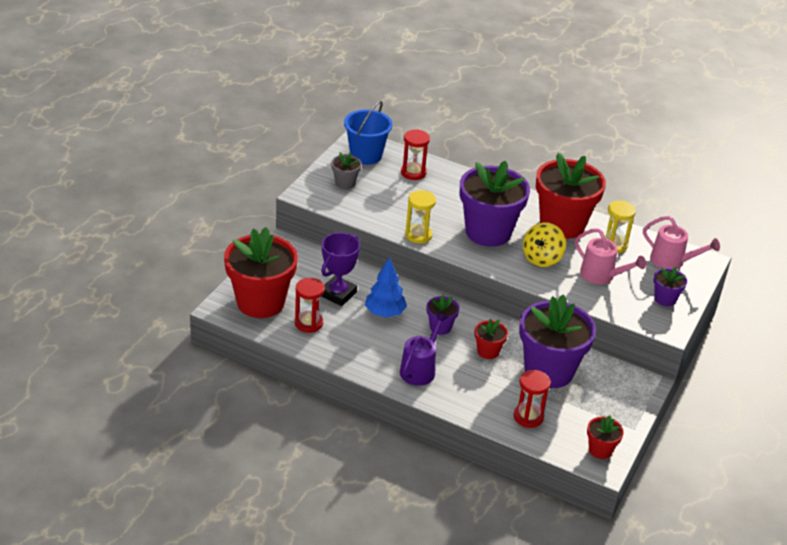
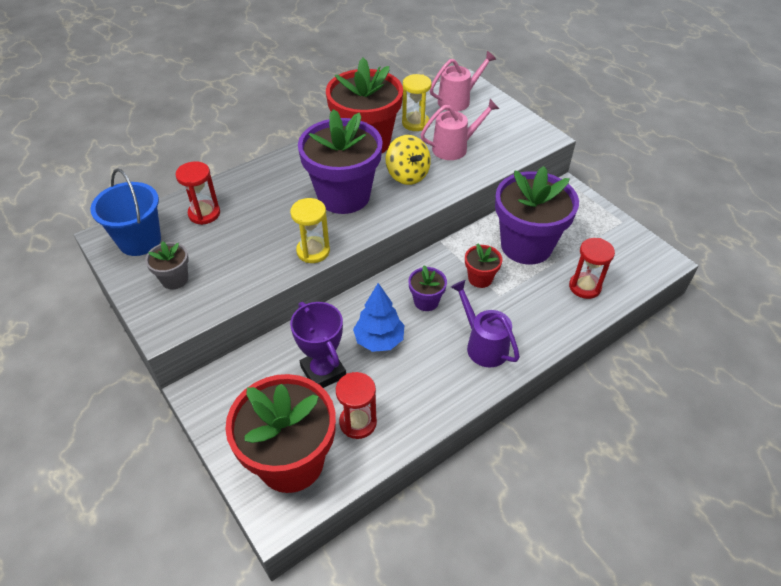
camera: 60 degrees left, 10 degrees up
red flower pot [587,416,624,459] -> none
purple flower pot [653,267,687,306] -> none

